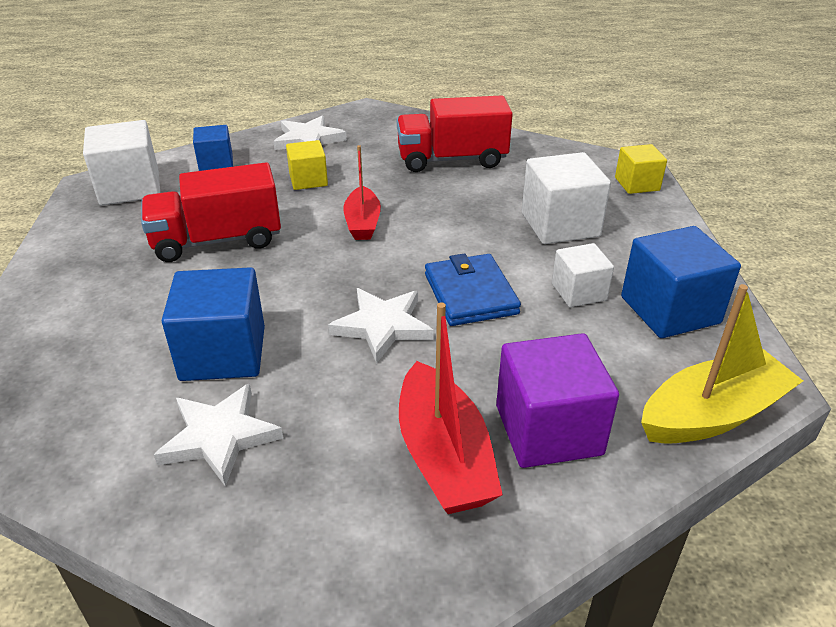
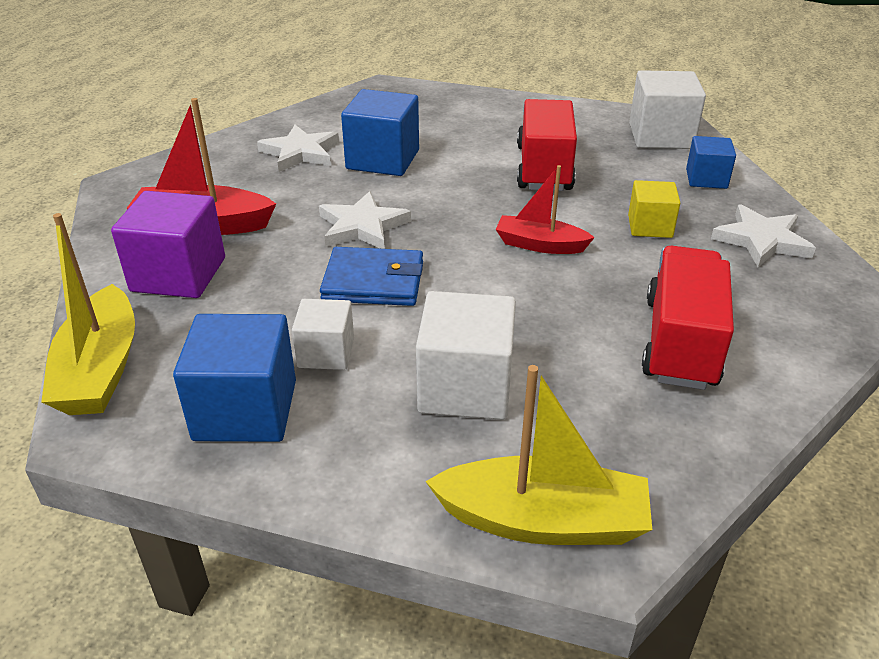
camera: 110 degrees right, 0 degrees up
yellow cube [615,144,667,194] -> yellow boat [425,365,652,545]

